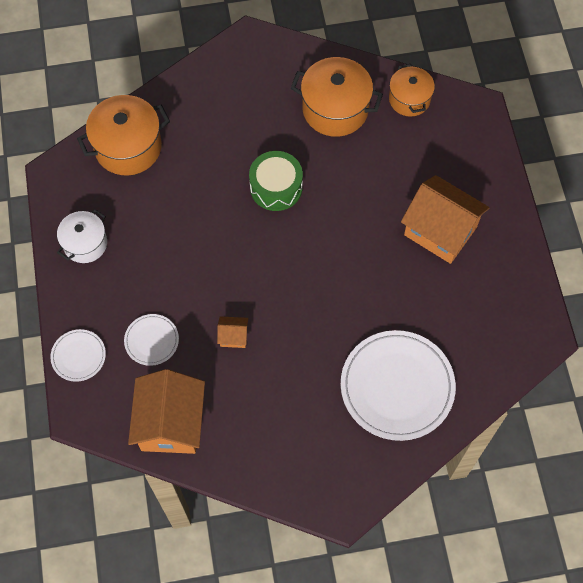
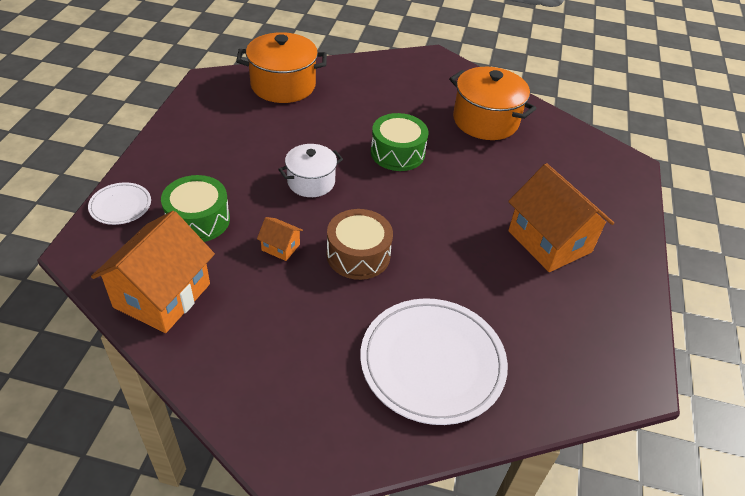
camera: 20 degrees right, 20 degrees down
white pot [57,209,107,263] -> white pot moved to [278,144,343,197]
white plate [124,314,179,366] -> green drum [161,175,230,242]
orange pot [389,64,435,117] -> none
none -> brown drum [327,209,393,280]

